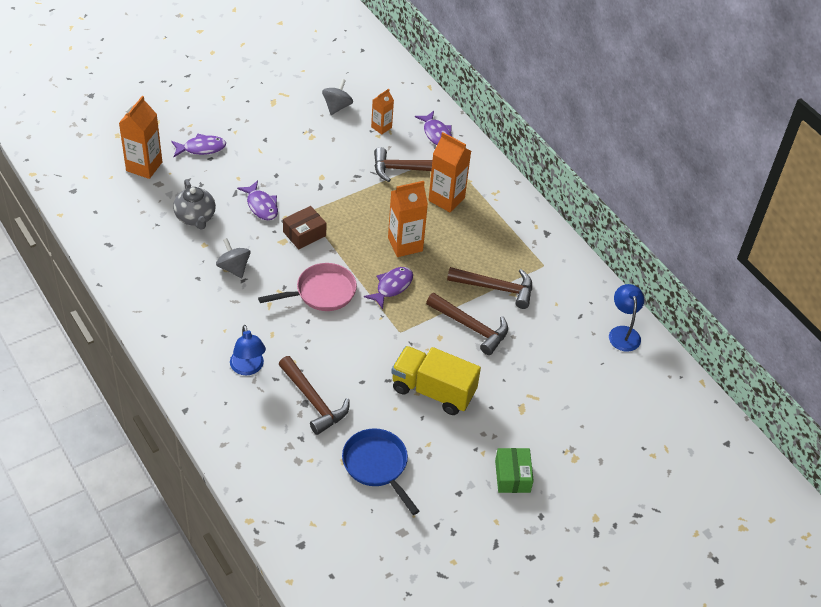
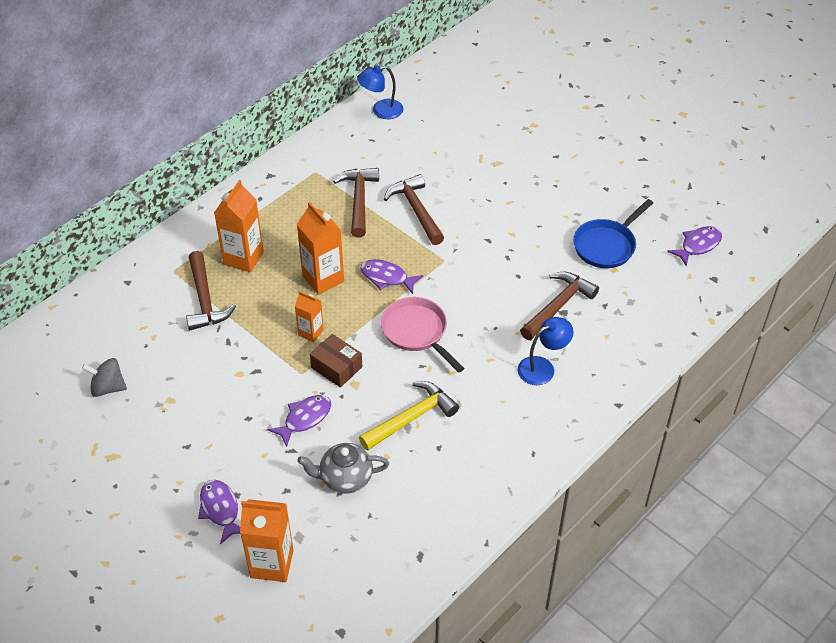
camera: 100 degrees left, 0 degrees up
grey teapot [173,179,216,230] -> grey teapot turned 150 degrees counterclockwise [297,443,389,494]
grey spinning top [216,238,250,278] -> yellow hammer [359,381,459,450]
orange carton [371,89,394,135] -> orange carton moved to [295,291,324,342]
yellow truck [391,346,481,415] -> none
purple fish [415,111,452,145] -> purple fish moved to [667,226,722,266]
brown hammer [426,293,508,355] -> brown hammer turned 45 degrees counterclockwise [384,174,444,245]
green box [495,448,534,493] -> none

